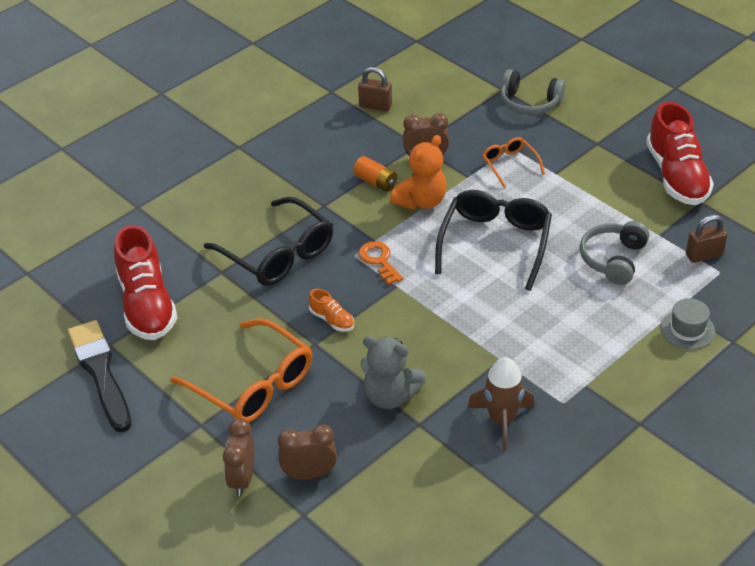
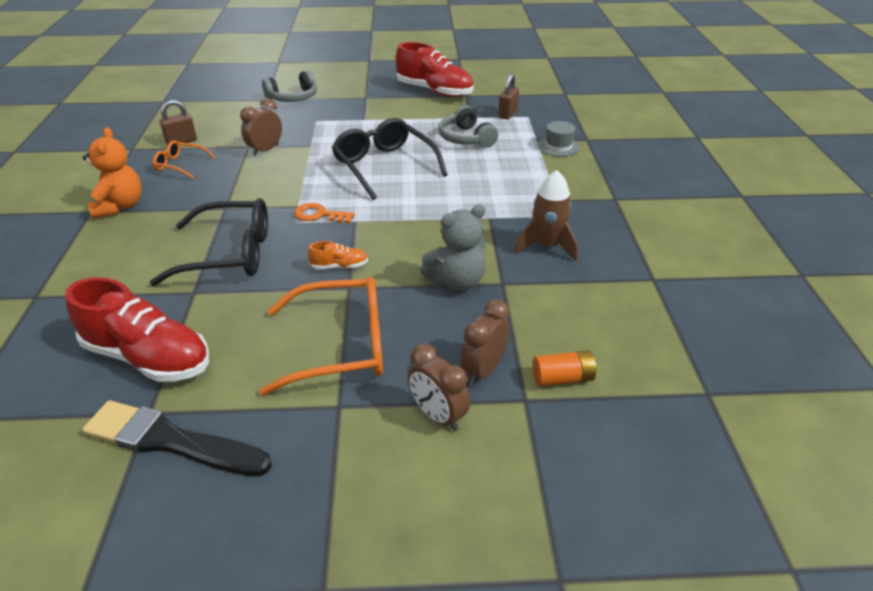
camera: 50 degrees left, 5 degrees down
orange battery [353,156,397,192] -> orange battery moved to [533,351,597,386]
orange teddy bear [390,135,447,210] -> orange teddy bear moved to [83,127,142,219]
orange glasses [482,137,545,188] -> orange glasses moved to [153,140,216,179]

